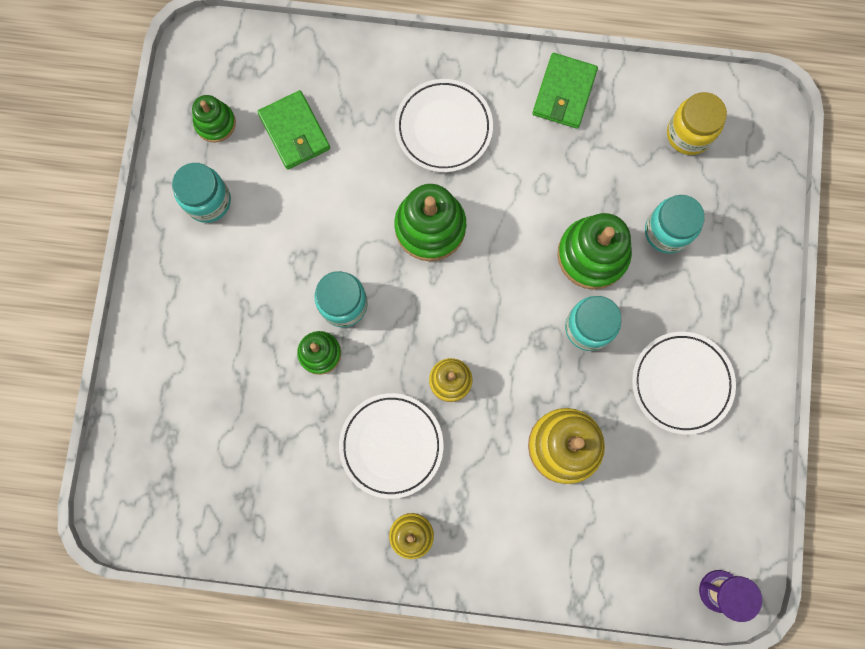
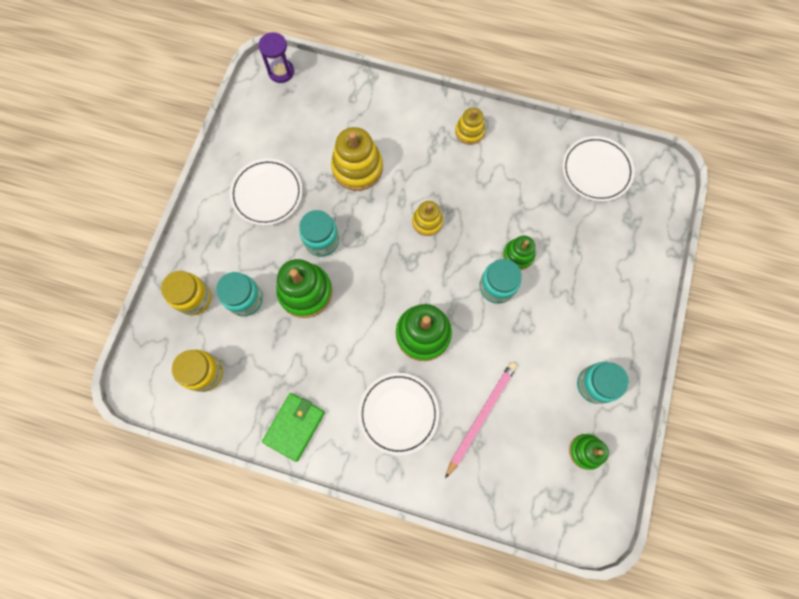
camera: 170 degrees left, 5 degrees down
green wallet [257,90,330,170] -> none
white plate [339,393,443,499] -> white plate moved to [562,136,635,202]
none -> yellow jar [161,271,212,315]
none -> pink pencil [445,362,517,478]

